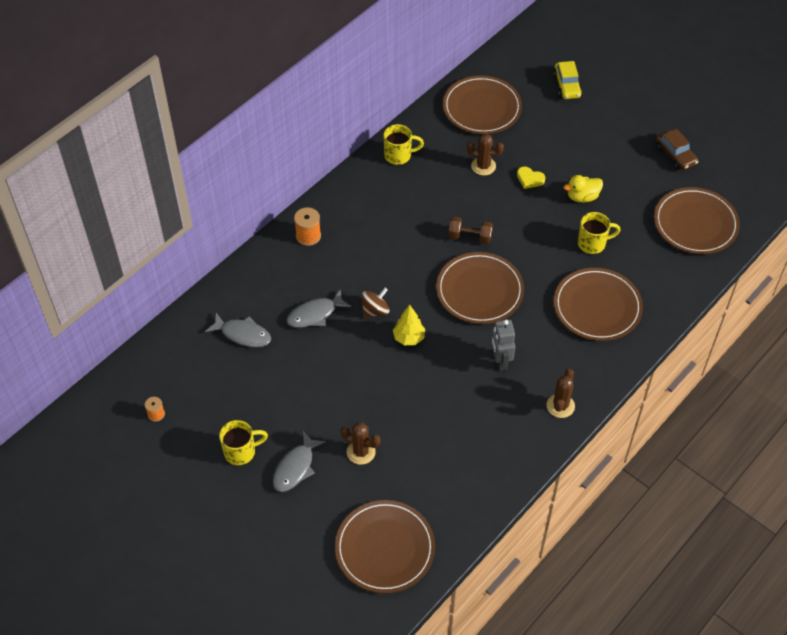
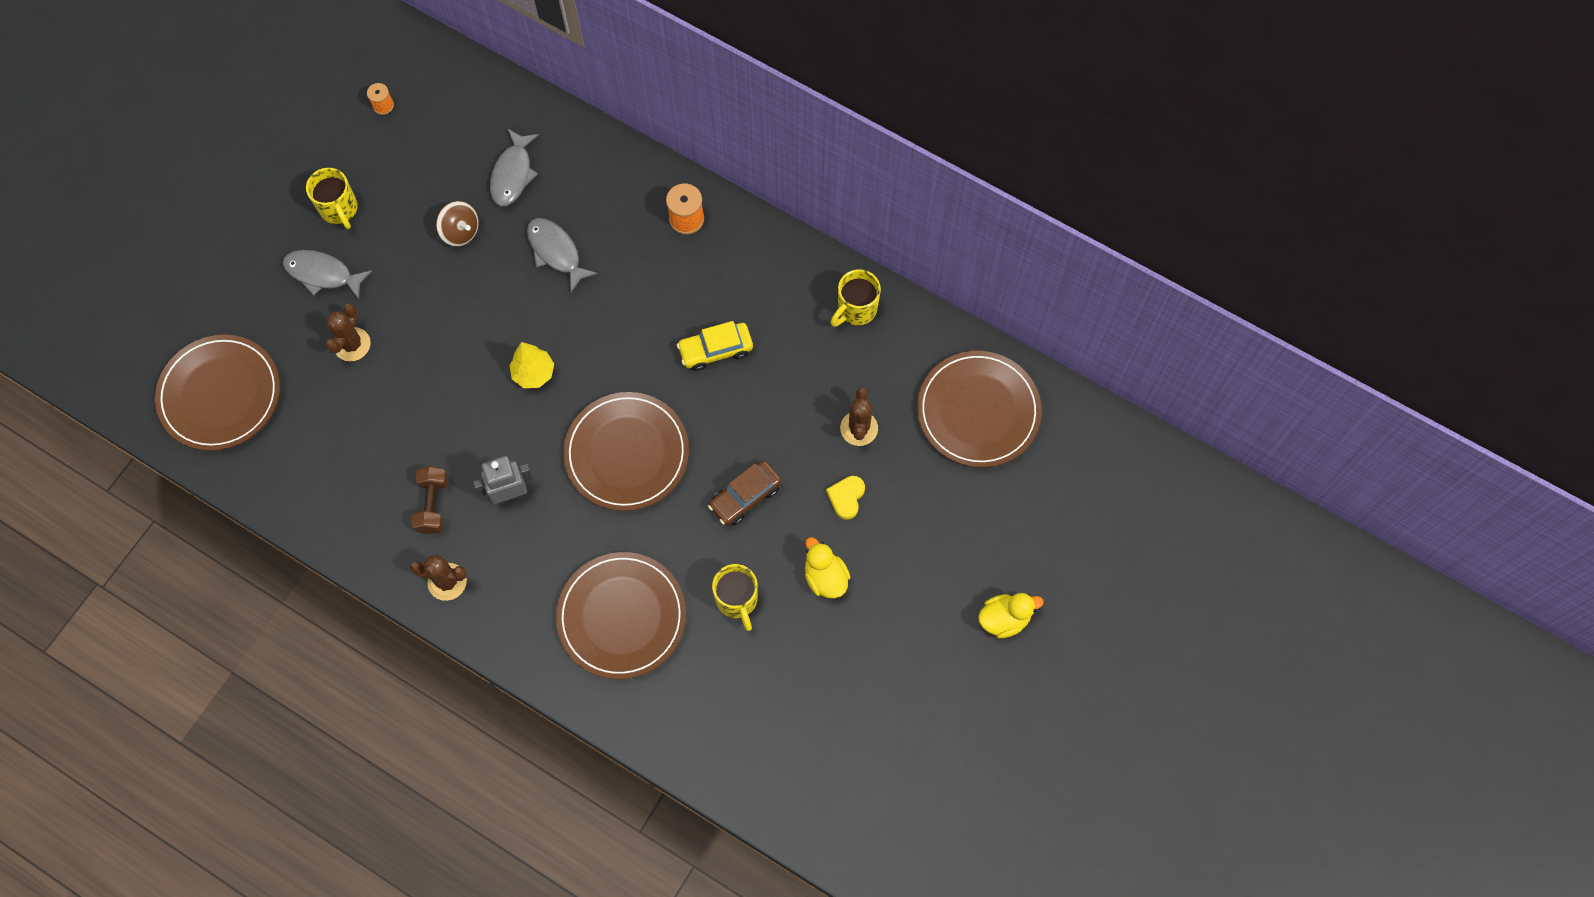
camera: 80 degrees right, 15 degrees up
brown spinning top [361,288,390,318] -> brown spinning top moved to [436,201,479,247]
yellow mug [384,124,424,165] -> yellow mug turned 60 degrees clockwise [831,269,881,327]
brown dumbbell [448,217,493,244] -> brown dumbbell moved to [411,466,448,534]
yellow car [553,61,582,99] -> yellow car moved to [677,321,753,371]
brown plate [654,187,740,254] -> none
brown car [656,129,698,170] -> brown car moved to [708,460,782,526]
none -> yellow duck [978,593,1044,638]

